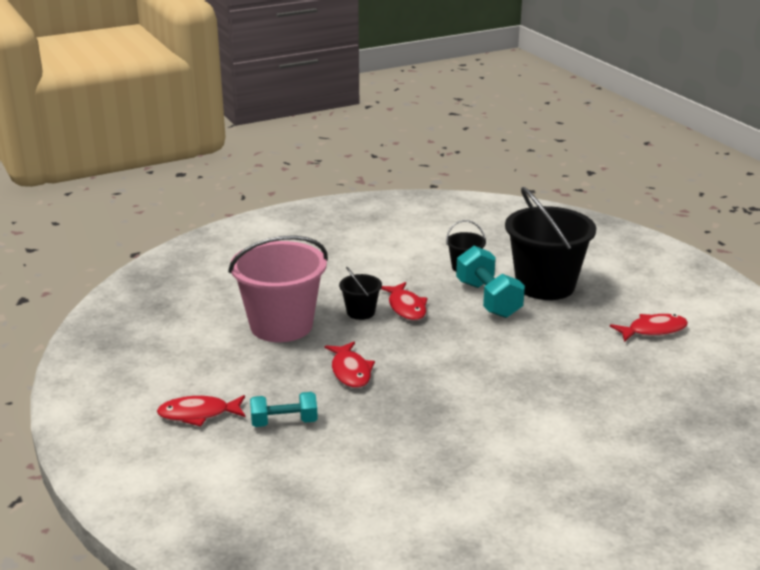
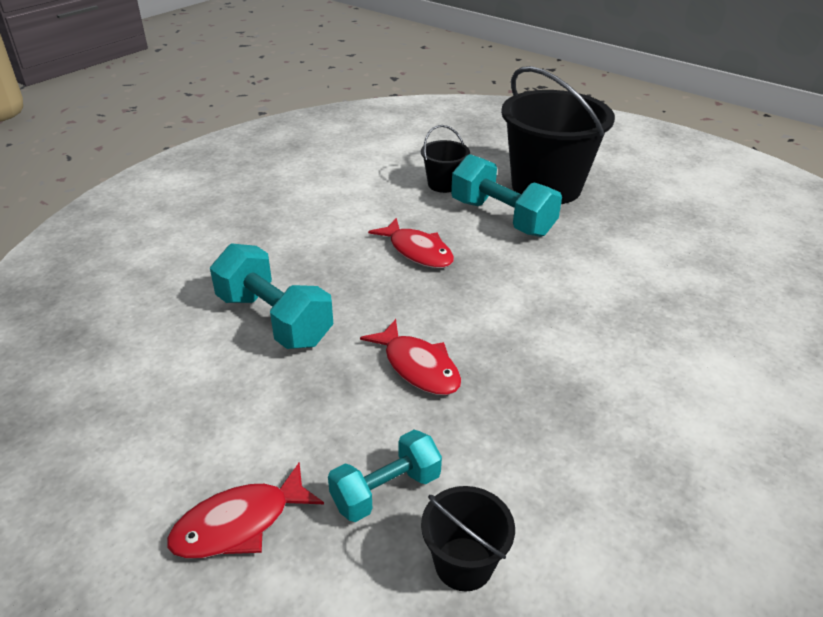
camera: 25 degrees left, 10 degrees up
pink bucket [228,235,328,342] -> turquoise dumbbell [210,243,333,349]
black bucket [339,267,382,320] -> black bucket moved to [421,486,515,591]
red fish [610,314,688,342] -> none

